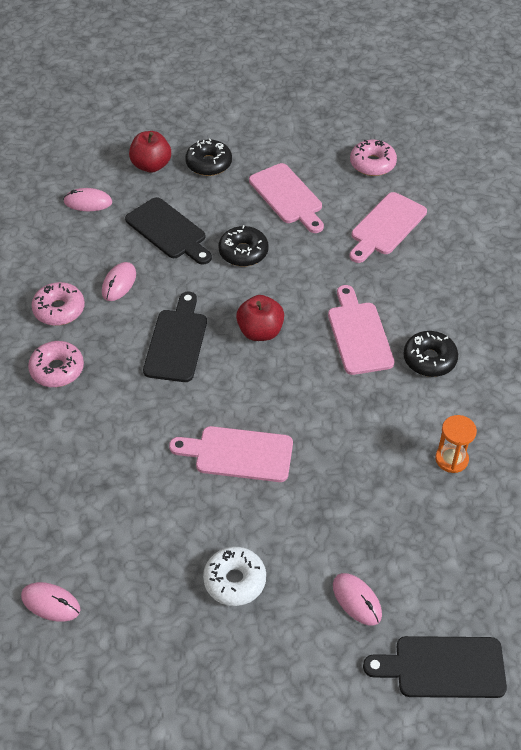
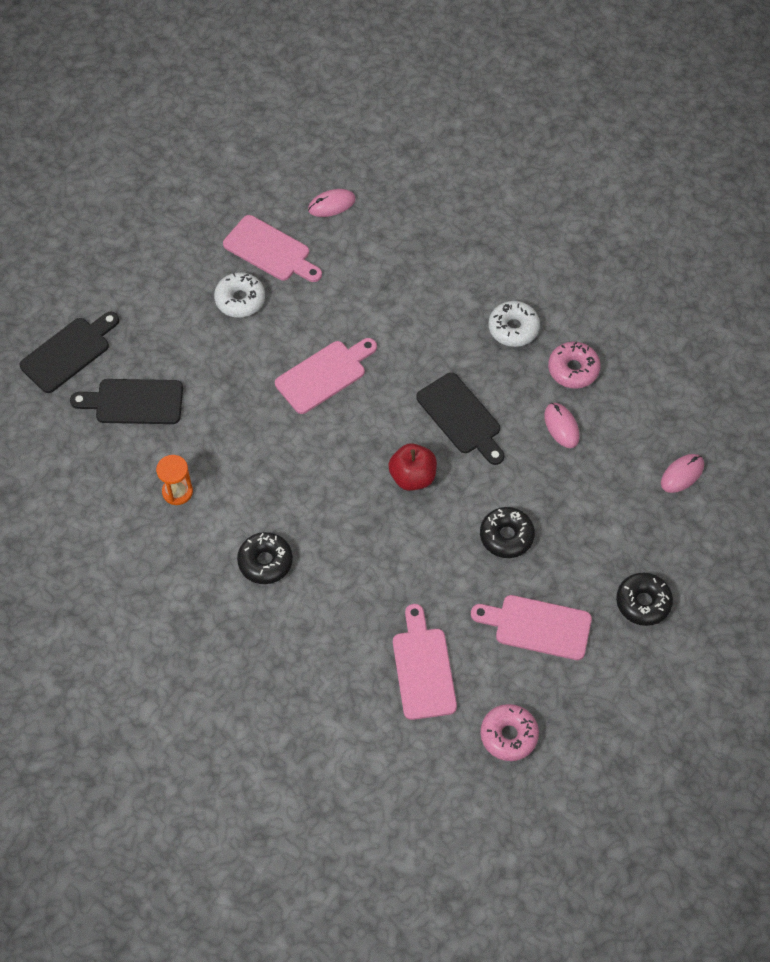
camera: 135 degrees right, 10 degrees up
pink donut [28,341,84,387] -> white donut [488,301,540,347]
black cutting board [125,197,212,265] -> black cutting board moved to [70,379,183,424]
red apple [129,131,171,173] -> none
pink cutting board [328,285,394,375] -> pink cutting board moved to [223,215,322,282]
pink mouse [333,573,382,626] -> none

